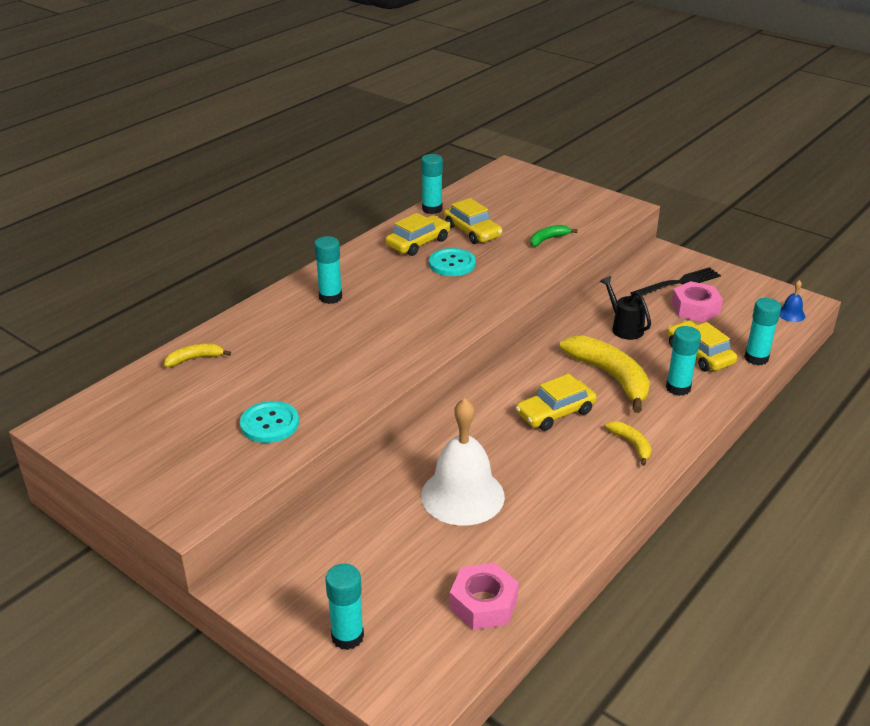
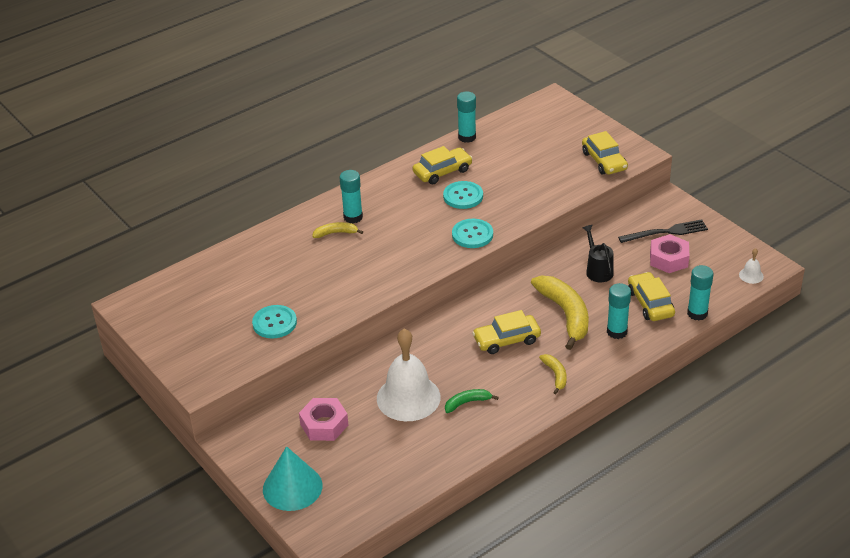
camera: 15 degrees right, 5 degrees up
yellow banana [164,343,231,367] -> yellow banana moved to [312,222,363,238]
turquoise glue stick [325,564,364,650] -> turquoise cone [263,446,323,511]
yellow car [444,198,502,244] -> yellow car moved to [582,131,628,175]
pink nut [450,563,519,630] -> pink nut moved to [299,398,348,441]
green banana [530,225,577,247] -> green banana moved to [445,389,499,413]
blue bell [779,280,805,322] -> white bell [739,248,764,284]
none -> turquoise button [452,219,493,248]

